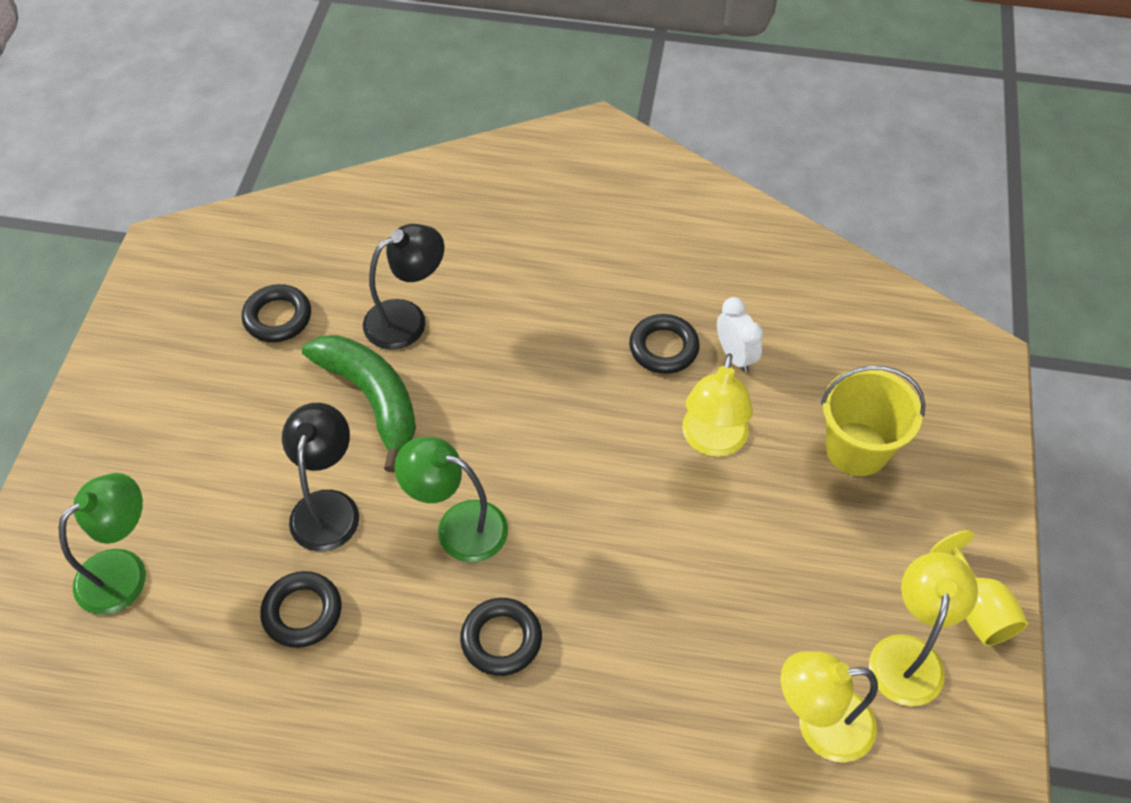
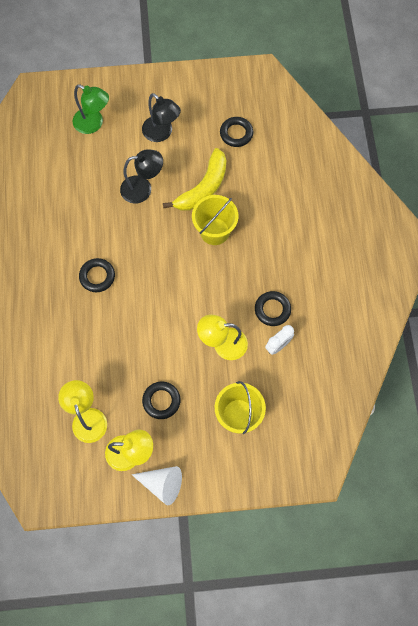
camera: 75 degrees right, 15 degrees up
black ring [260,571,341,648] -> black ring moved to [142,382,180,419]
green banana [302,335,416,472] -> yellow banana [163,148,226,211]
black lamp [363,224,444,350] -> black lamp moved to [142,93,181,142]
green lamp [394,437,508,562] -> none
yellow goblet [930,530,1028,646] -> white cone [131,466,182,506]
none -> yellow bucket [192,195,238,245]

